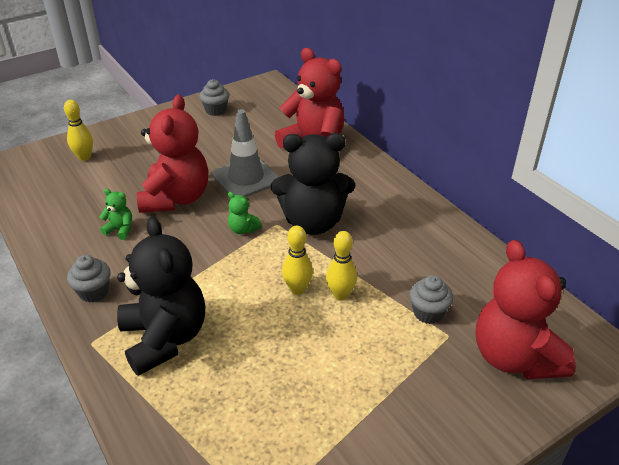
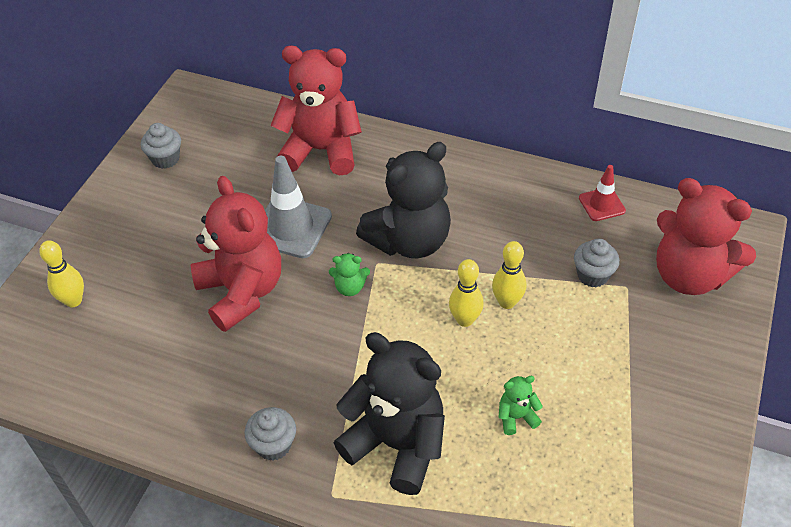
camera: 35 degrees left, 10 degrees up
green teddy bear [100,189,132,240] -> green teddy bear moved to [498,376,543,435]
none -> red traffic cone [579,165,626,221]

